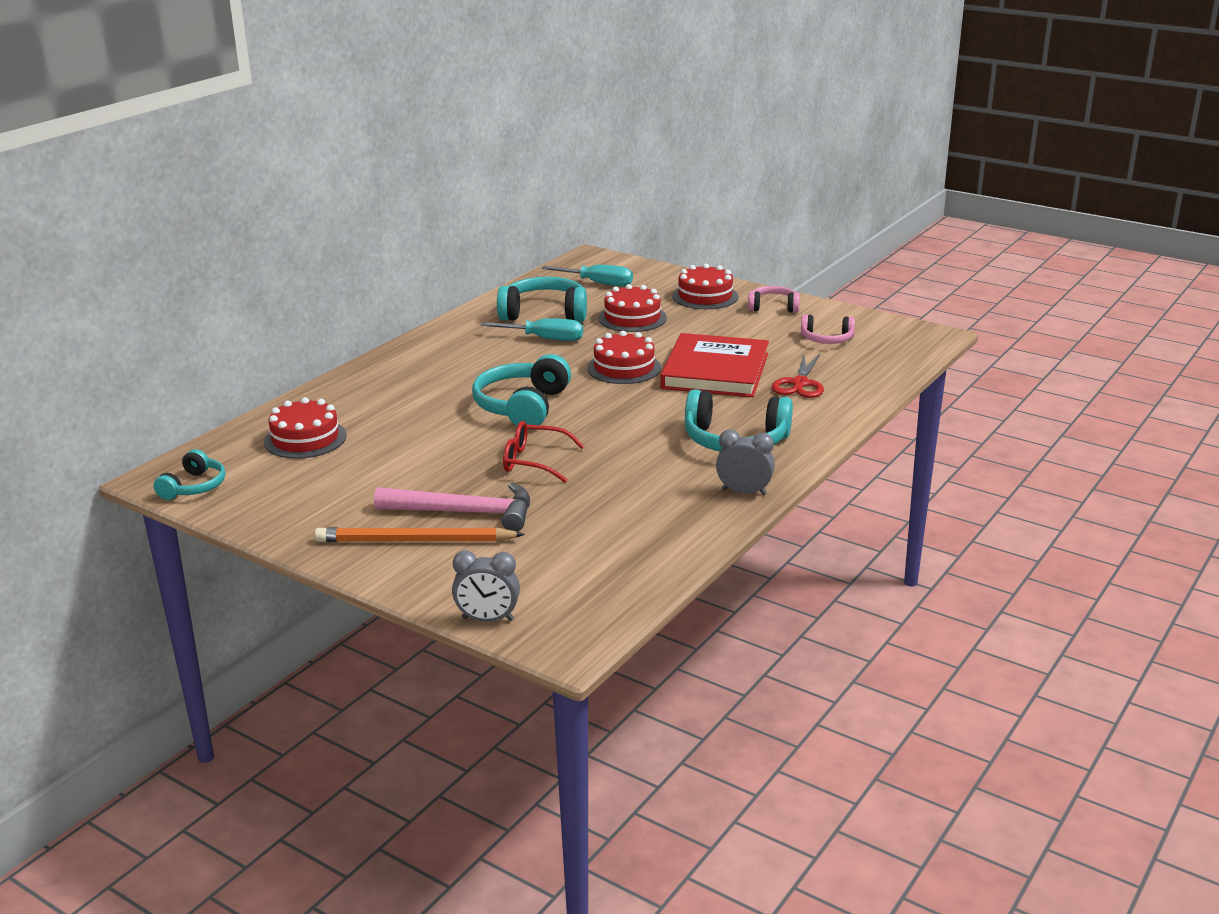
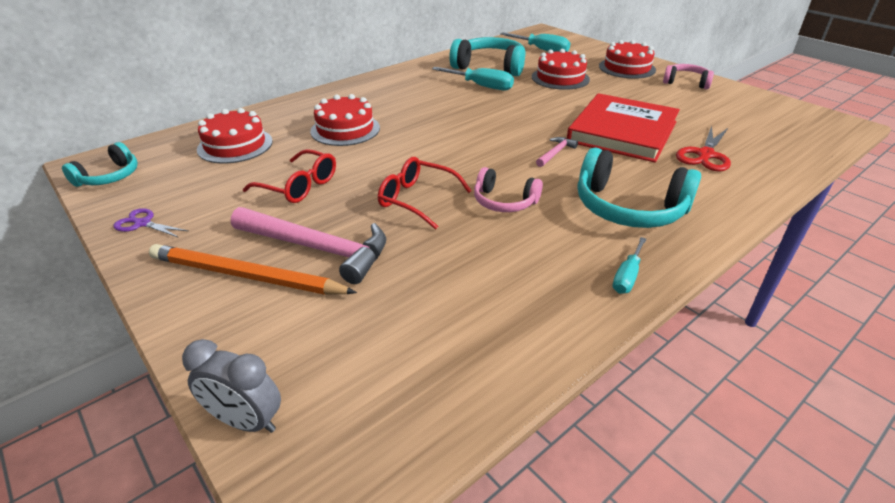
camera: 15 degrees right, 10 degrees up
turquoise headphones [472,354,571,426] -> none
red cake [587,331,661,384] -> red cake moved to [310,94,380,146]
grey clock [716,429,775,495] -> turquoise screwdriver [612,237,646,294]
pink headphones [801,314,855,344] -> pink headphones moved to [474,167,543,212]
none -> purple scissors [113,208,188,238]
none -> red glasses [243,149,336,203]
none -> pink hammer [536,137,578,167]

